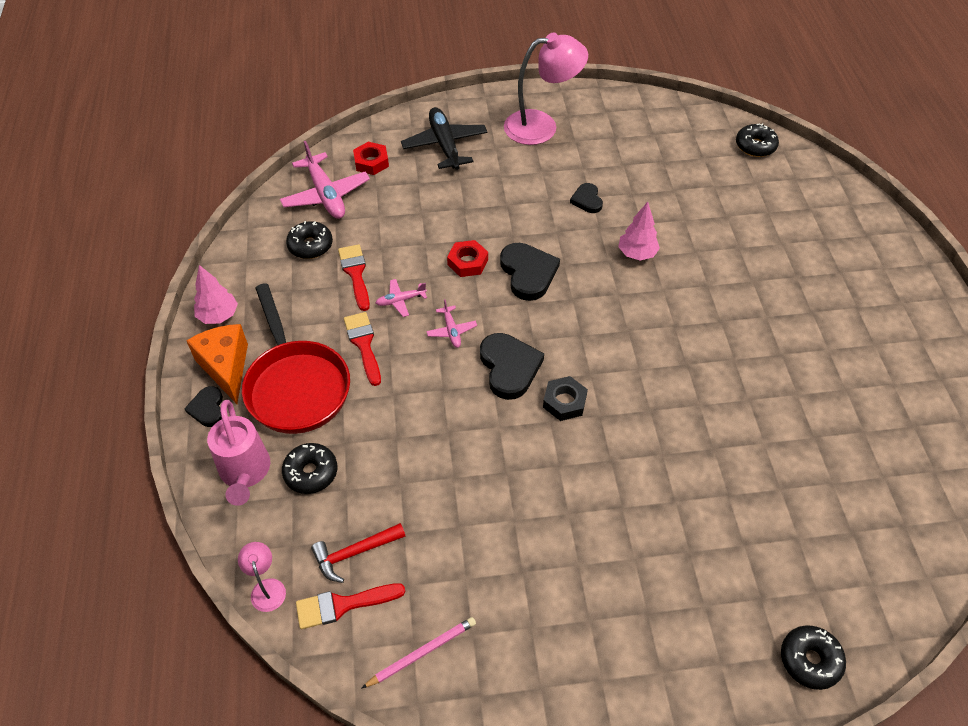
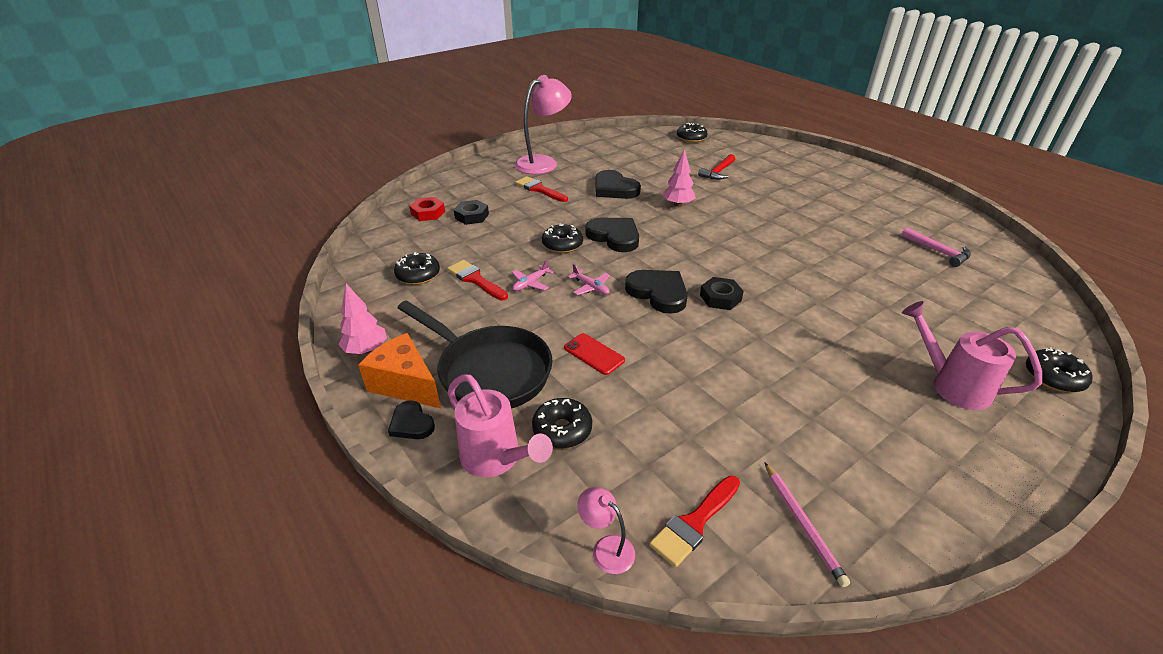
camera: 30 degrees left, 15 degrees down
red pan [242,283,350,434] -> black pan [397,300,553,409]
pink plane [280,141,370,219] -> none
red hammer [311,523,405,583] -> red hammer moved to [698,154,735,180]
red brush [344,312,381,386] -> red brush moved to [515,176,568,202]
pink pencil [362,617,476,688] -> pink pencil turned 135 degrees clockwise [765,463,850,587]
black plane [401,107,488,170] -> none
red nut [447,240,488,277] -> black donut [542,223,583,253]
black heart [570,183,603,213] -> black heart [595,170,641,199], size x1.73
none -> black nut [454,200,489,225]
none -> red phone [564,333,625,375]
none -> pink hammer [901,228,971,267]
none -> pink watering can [902,301,1042,410]

